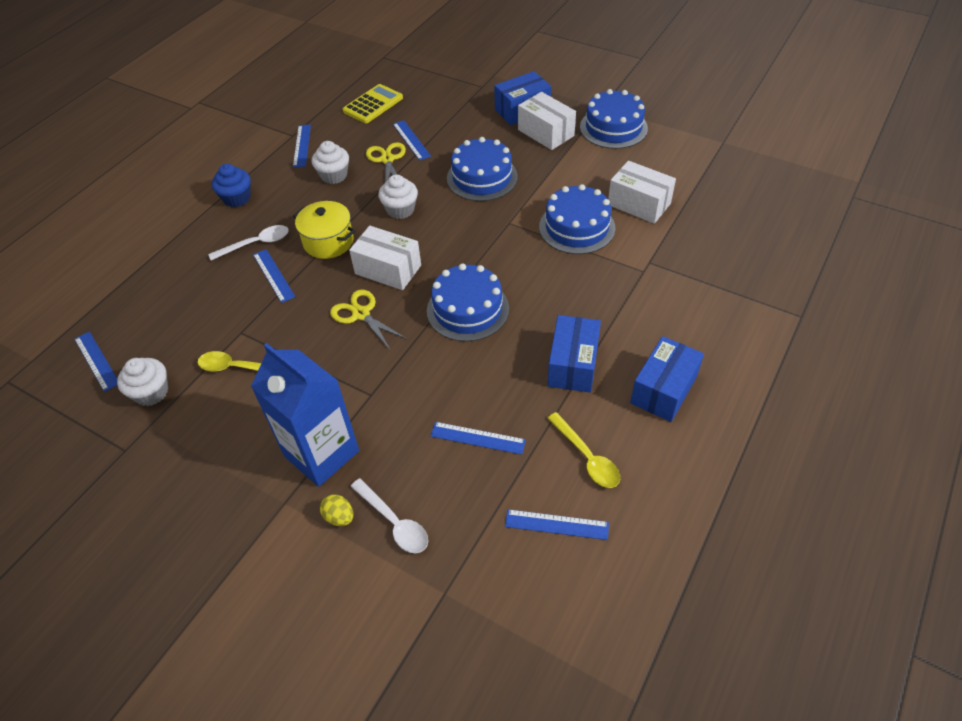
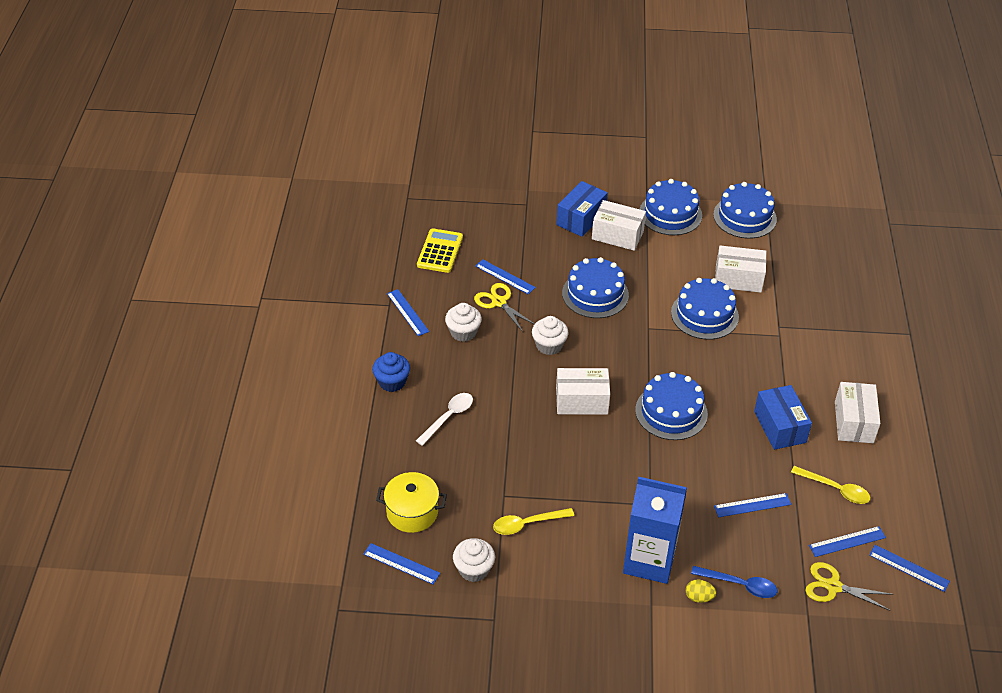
camera: 30 degrees left, 5 degrees down
blue ruler [253,249,295,303] -> blue ruler moved to [869,545,950,592]
yellow pot [293,201,355,259] -> yellow pot moved to [376,472,447,533]
yellow scissors [330,290,407,351] -> yellow scissors moved to [805,562,893,611]
white spoon [350,478,428,553] -> blue spoon [691,566,777,598]
blue box [630,336,704,422] -> white box [835,382,881,443]
none -> blue cake [713,182,777,239]

